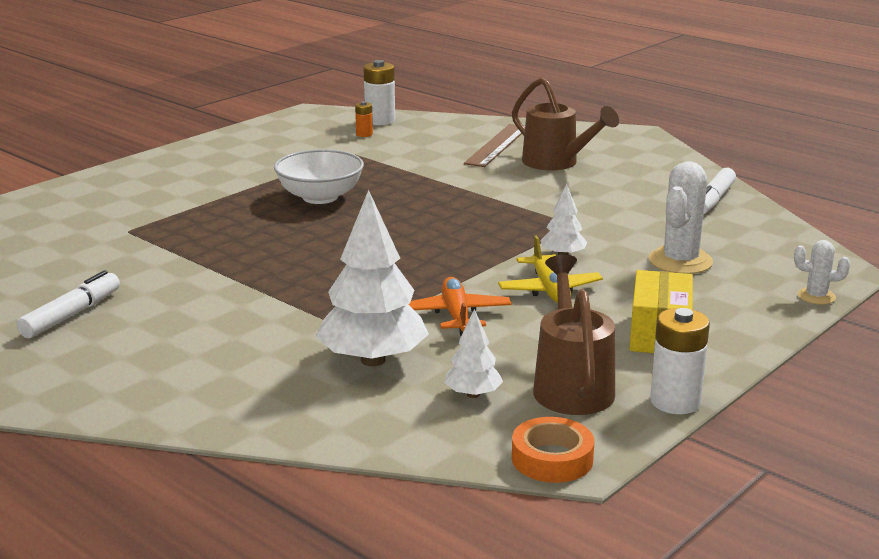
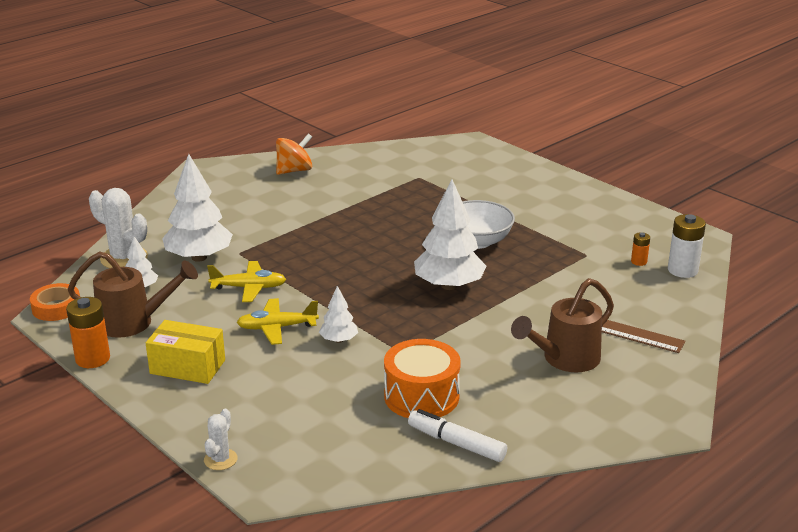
camera: 95 degrees right, 5 degrees up
white marker [17,270,120,338] -> orange spinning top [276,133,312,175]
orange plane [408,277,512,336] -> yellow plane [207,261,286,302]
white cactus [649,161,713,274] -> white cactus moved to [89,188,148,268]
white battery [650,308,710,414] -> orange battery [66,297,110,368]
none -> orange drum [384,339,461,418]
none -> white tree [414,179,487,290]

